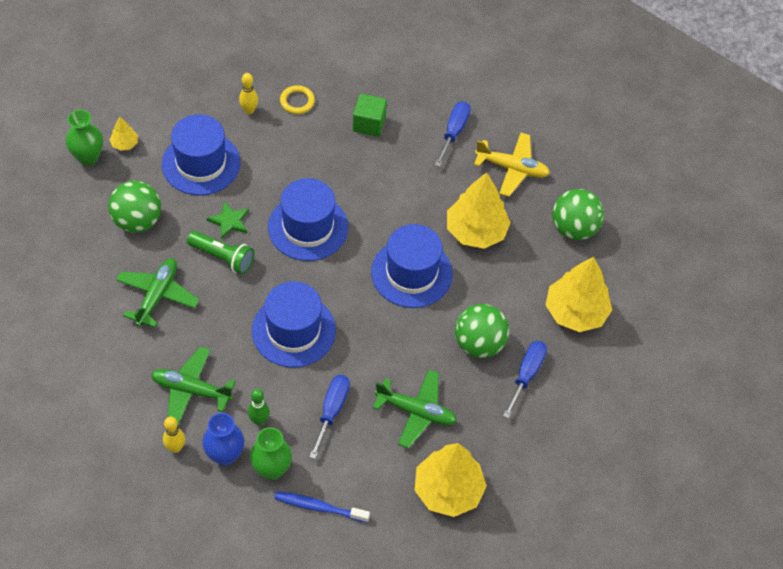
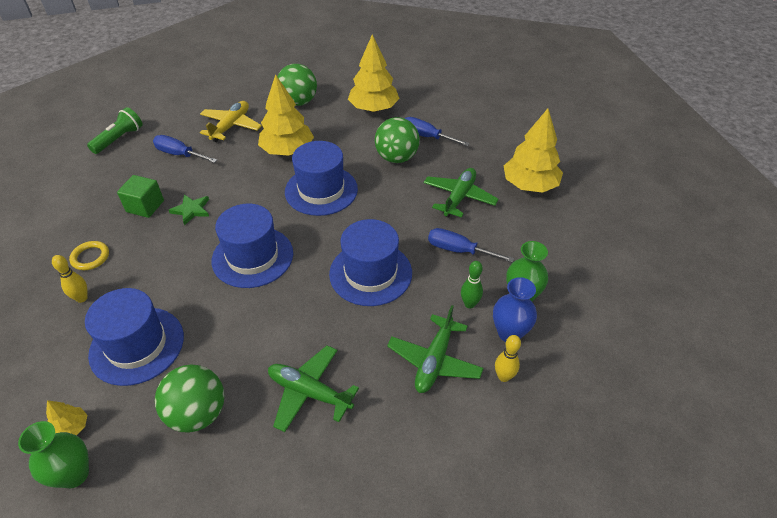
camera: 80 degrees left, 10 degrees down
green flashlight [187,231,254,274] -> green flashlight moved to [87,107,143,154]
green star [207,201,249,239] -> green star moved to [169,195,209,226]
blue toothbrush [274,491,370,523] -> none

